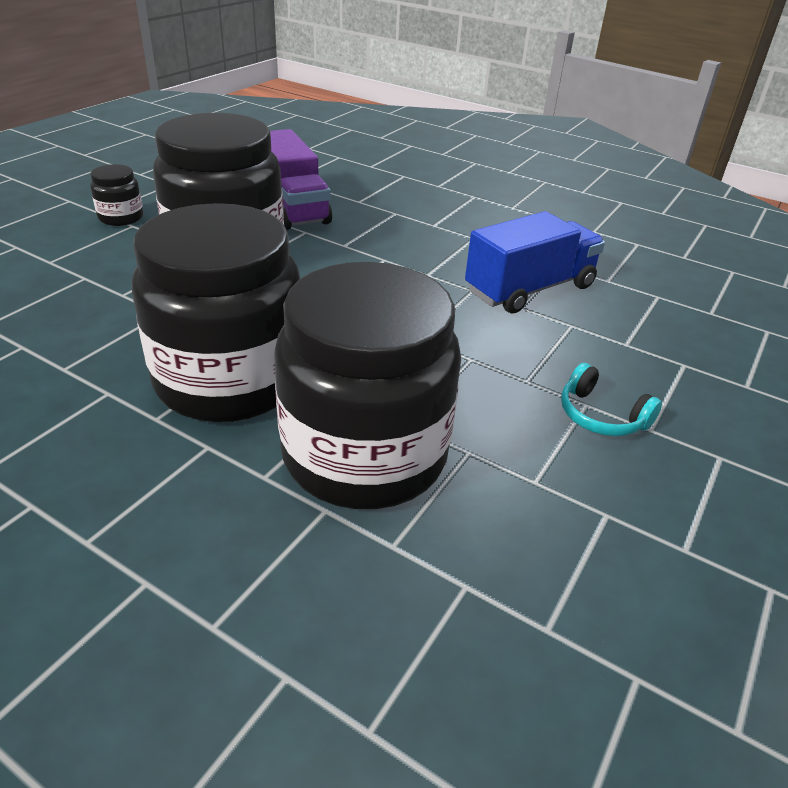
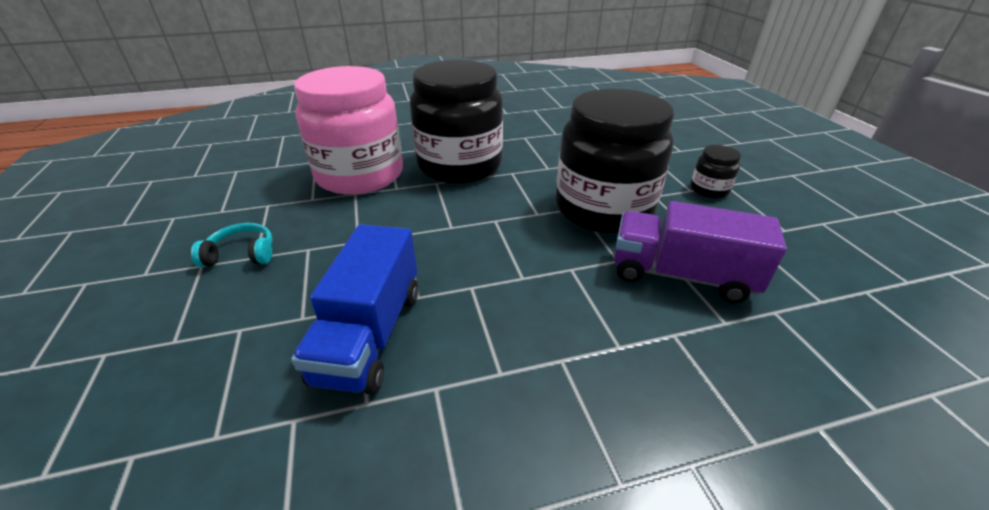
camera: 135 degrees right, 0 degrees up
black jar [274,262,461,509] -> pink jar [294,66,403,195]

